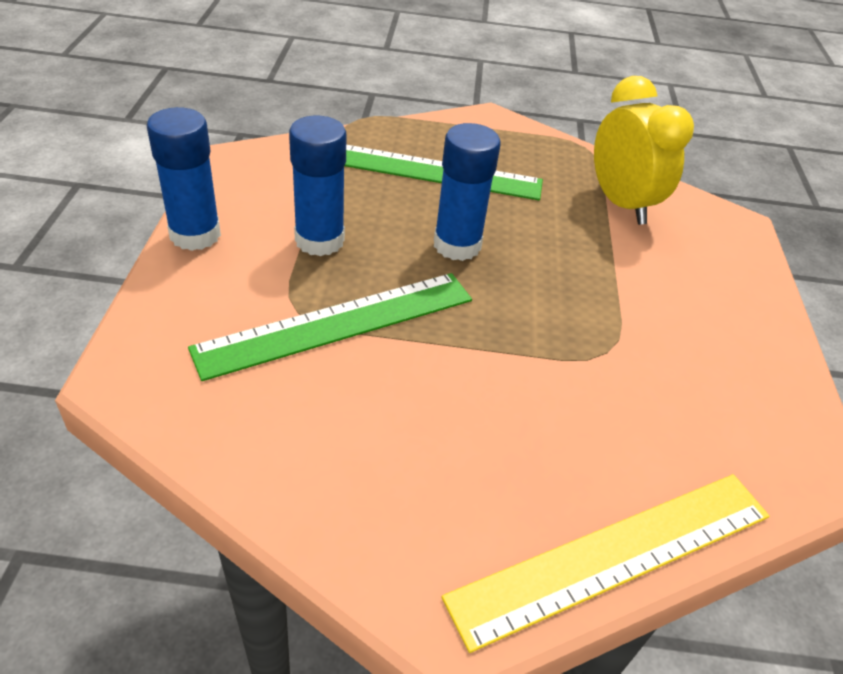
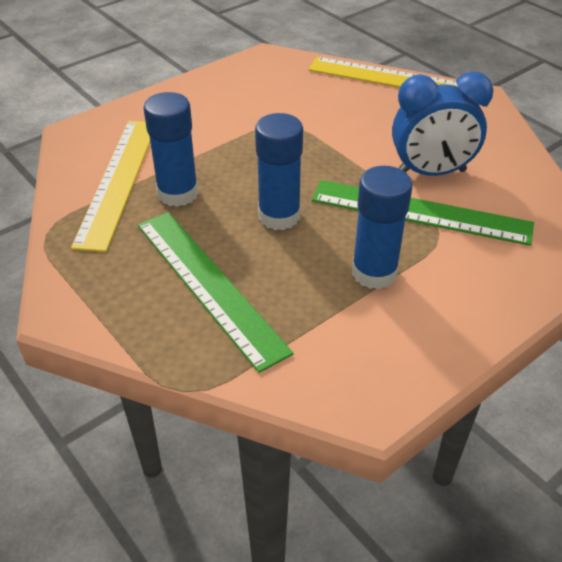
camera: 130 degrees left, 0 degrees up
blue glue stick [147,107,221,251] -> blue glue stick moved to [144,92,198,207]
yellow clock [594,76,694,225] -> yellow ruler [71,121,150,252]
none -> blue clock [392,71,493,176]

